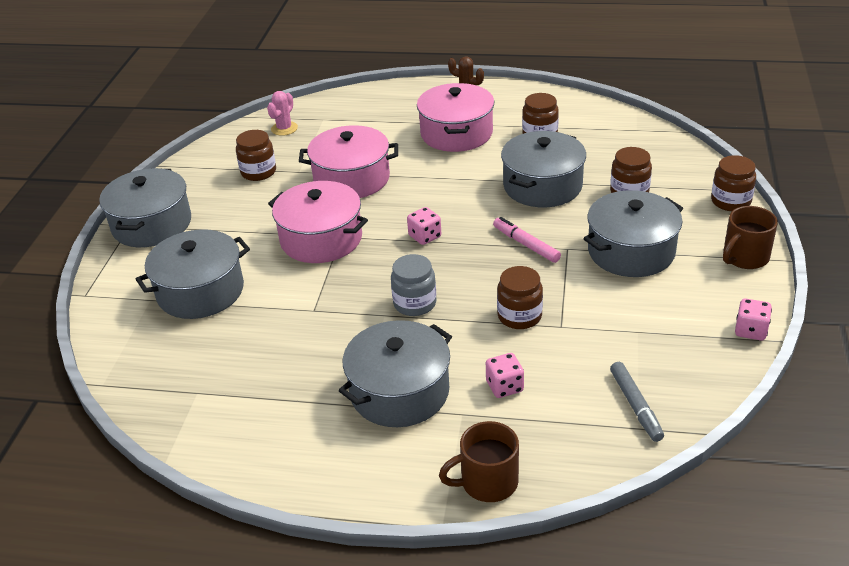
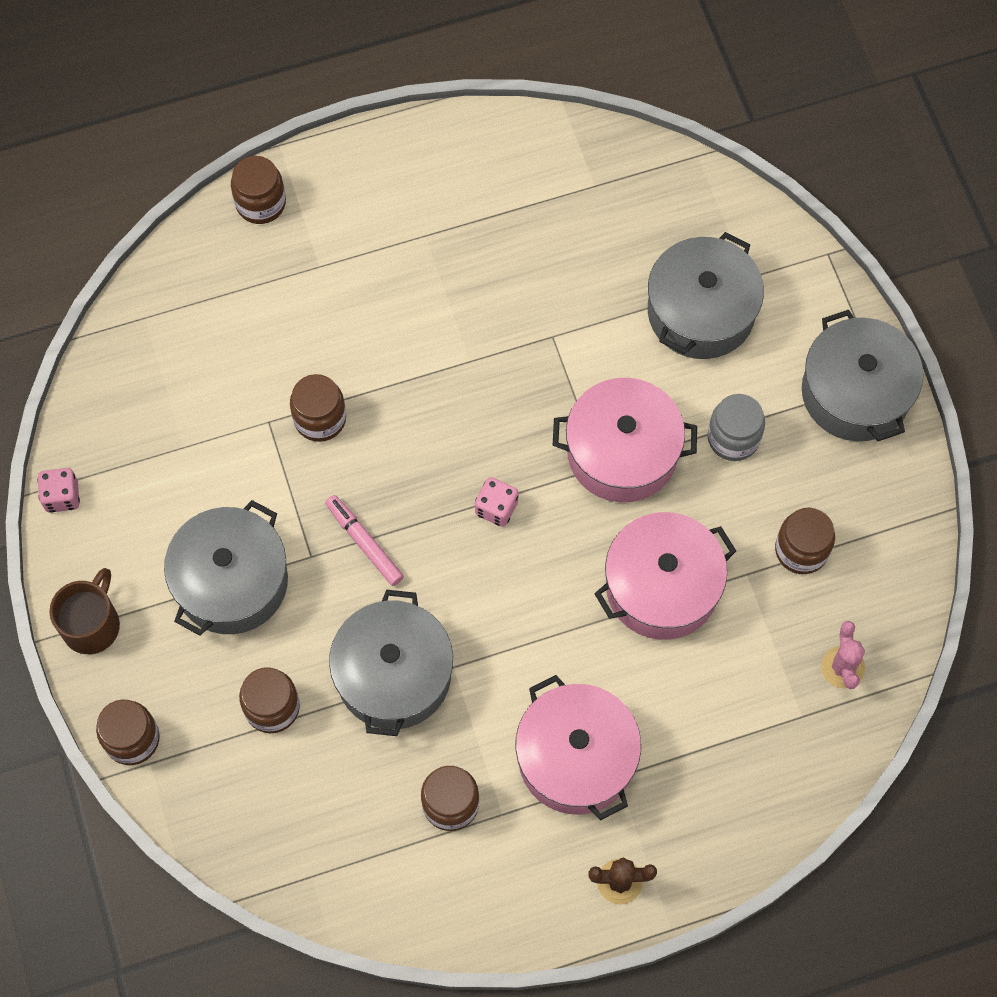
camera: 150 degrees right, 30 degrees up
grey pot [338,320,452,427] -> none
grey jar [391,254,436,316] -> grey jar moved to [707,394,765,461]
brown mug [439,421,519,502] -> brown jar [231,156,286,224]
pink dice [486,353,524,398] -> none
pink marker [493,217,561,263] -> pink marker turned 150 degrees counterclockwise [325,495,404,586]
grey marker [610,362,664,442] -> none

